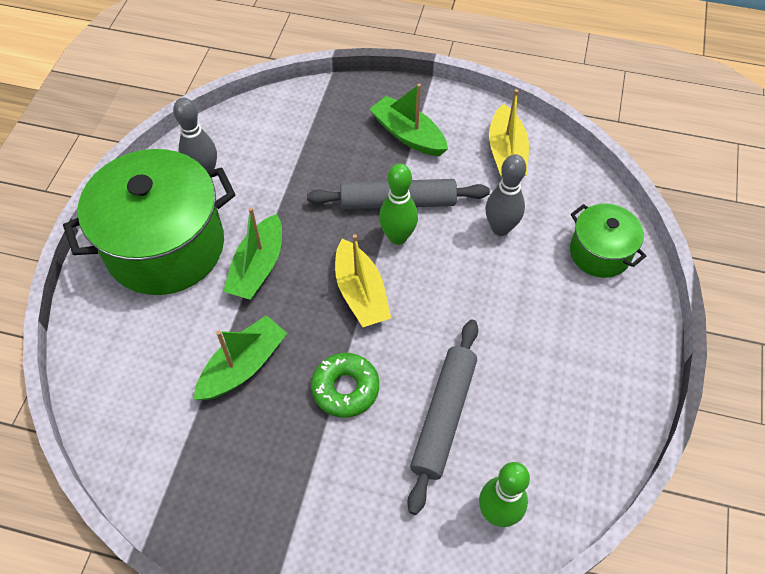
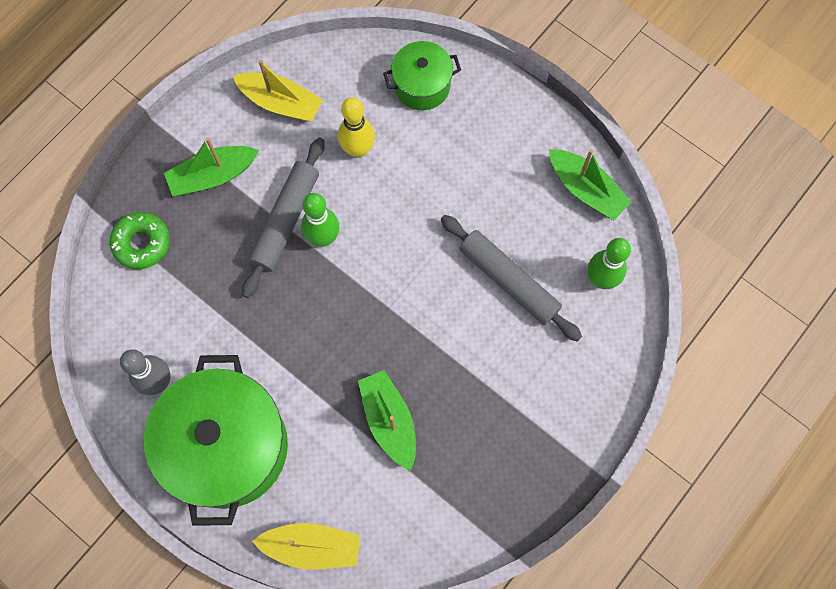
camera: 65 degrees left, 15 degrees up
green boat [223,207,282,300] -> green boat moved to [549,149,631,220]
green donut [311,353,379,417] -> green donut moved to [109,212,170,269]
yellow boat [335,234,391,327] -> yellow boat moved to [252,523,360,569]
grey bowling pin [486,154,526,236] -> yellow bowling pin [338,97,375,158]

